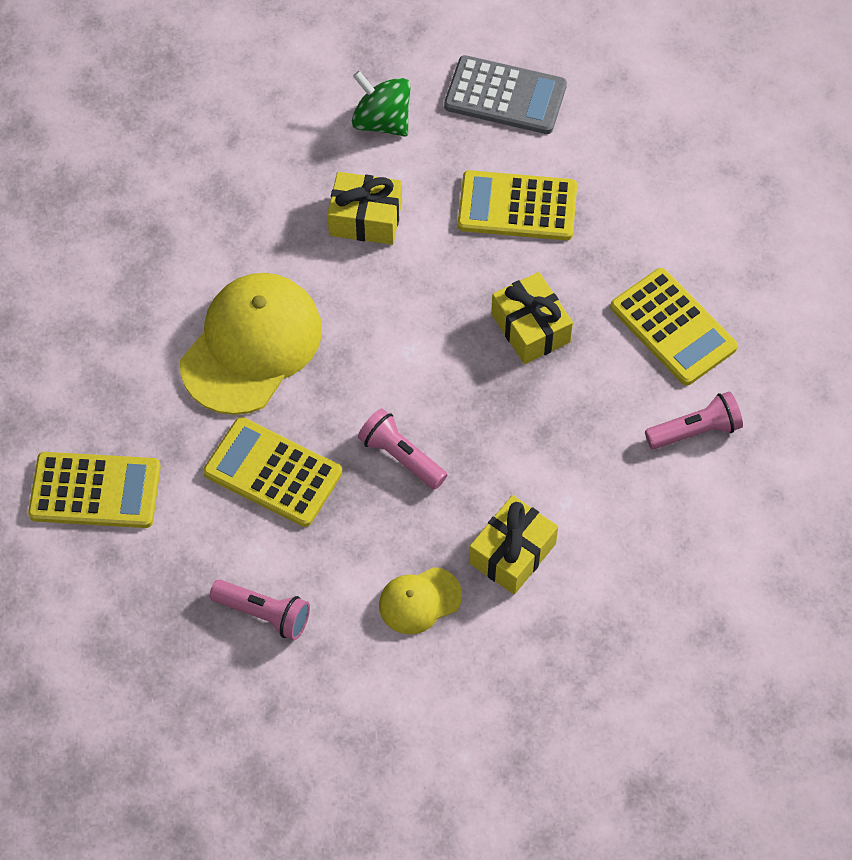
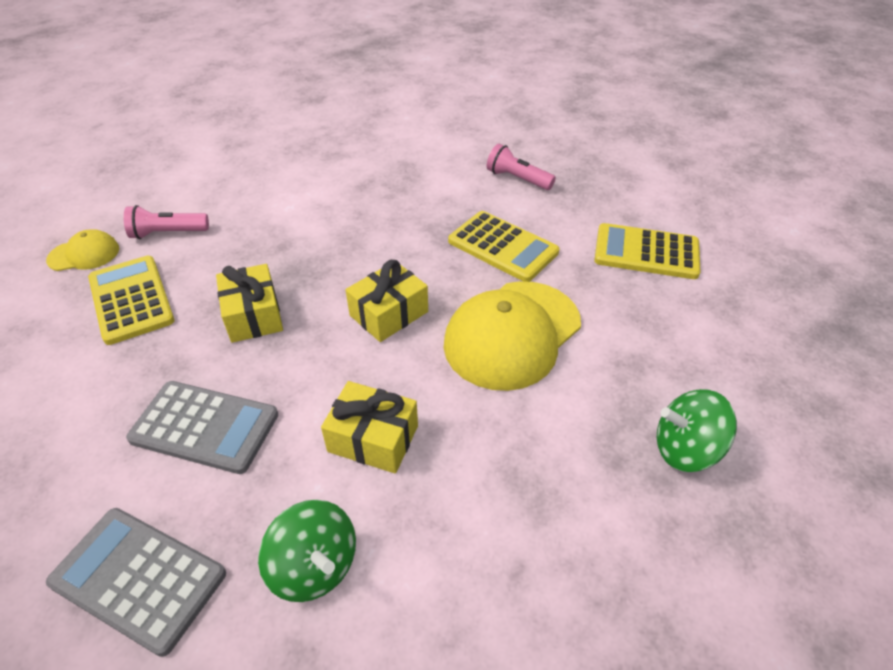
camera: 170 degrees left, 15 degrees down
pink flashlight [358,408,447,489] -> none
yellow cap [379,567,462,634] -> yellow cap moved to [46,229,119,271]
yellow calculator [458,170,577,240] -> grey calculator [126,381,278,474]
yellow gift [469,495,558,595] -> yellow gift moved to [346,260,428,342]
none -> green spinning top [657,389,737,472]

